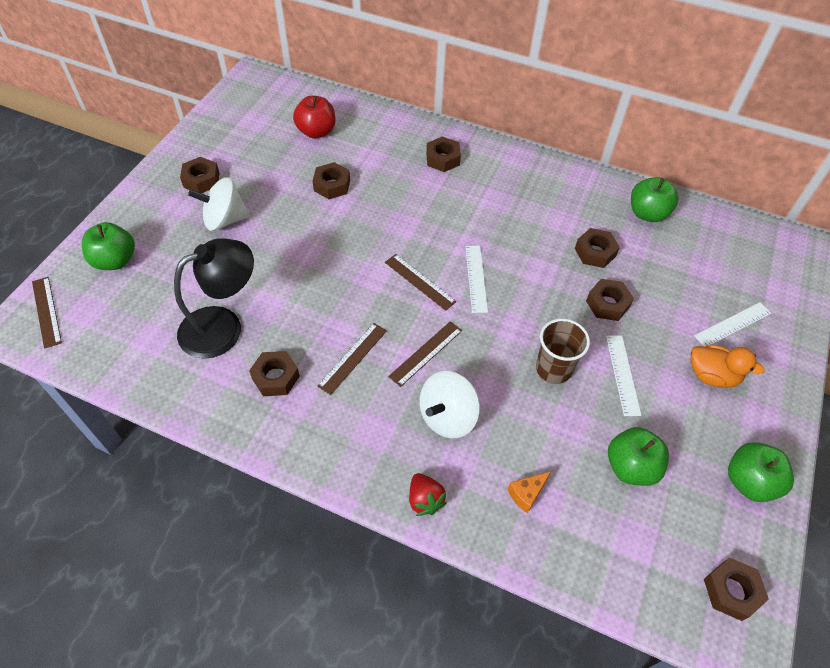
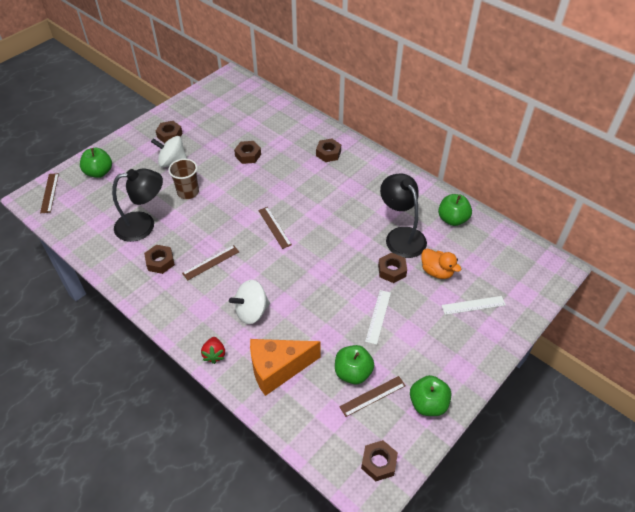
camera: 20 degrees right, 5 degrees down
red apple [293,96,336,139] -> none
brown ruler [388,321,462,387] -> brown ruler moved to [339,376,406,417]
white ruler [465,246,488,313] -> none
orange cheese [508,471,551,514] -> orange cheese [250,339,321,396], size x2.40
brown cup [536,319,590,384] -> brown cup moved to [168,159,199,199]
brown nut [575,228,620,268] -> black lamp [380,174,427,258]
orange duck [691,345,765,388] -> orange duck moved to [421,249,461,279]

